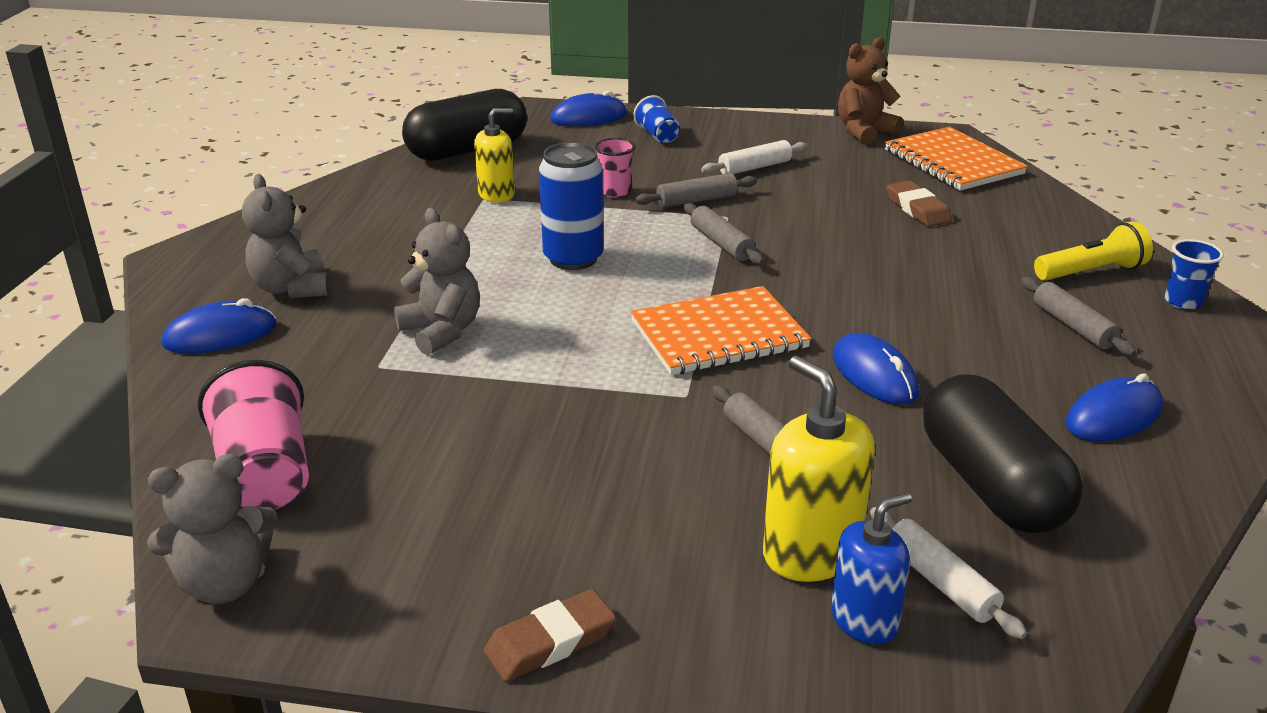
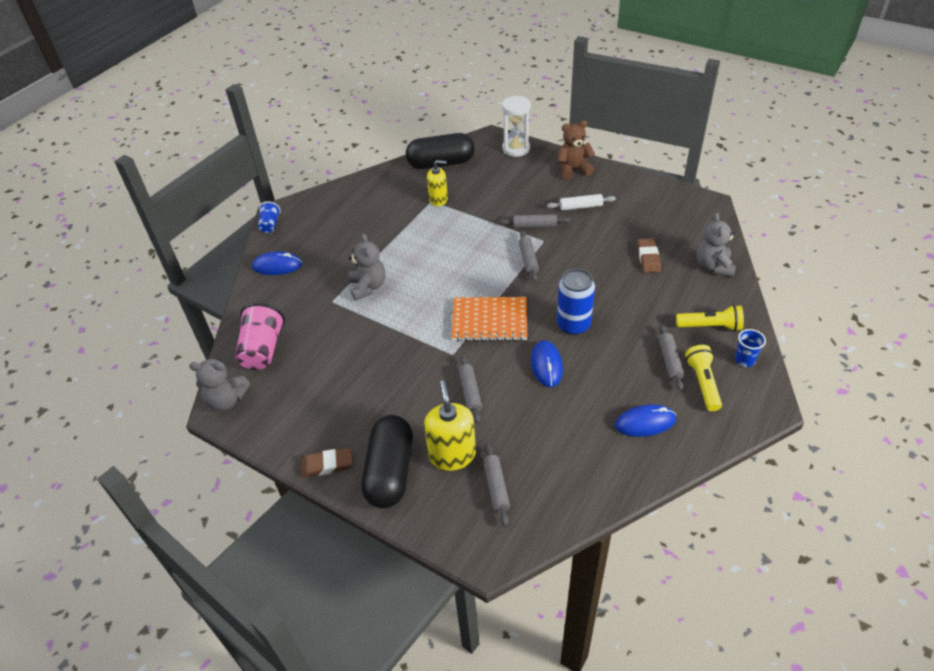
camera: 25 degrees right, 15 degrees up
grey teddy bear [242,174,330,298] -> grey teddy bear moved to [696,213,736,276]
blue can [539,142,604,270] -> blue can moved to [557,269,595,335]
blue mouse [550,91,627,126] -> white hourglass [502,95,531,157]
pink cup [595,138,635,198] -> none
blue cup [633,95,680,144] -> blue cup moved to [258,201,280,233]
blue soap dispenser [831,493,912,645] -> none
brown teddy bear [838,37,903,145] -> brown teddy bear moved to [558,120,595,180]
white rolling pin [870,507,1027,639] -> grey rolling pin [483,443,510,526]
orange notebook [885,127,1028,191] -> none
black capsule [923,374,1083,534] -> black capsule moved to [362,415,413,508]
none -> yellow flashlight [685,345,722,411]

